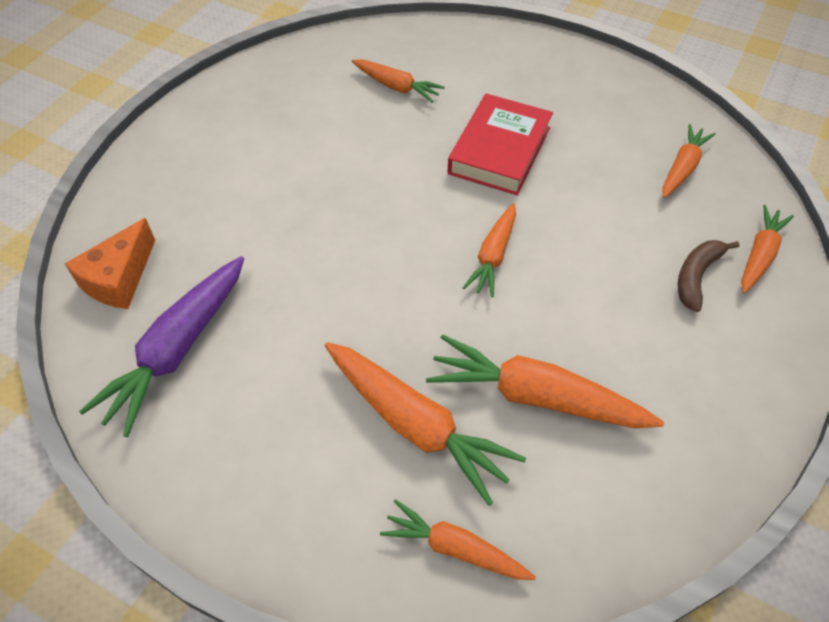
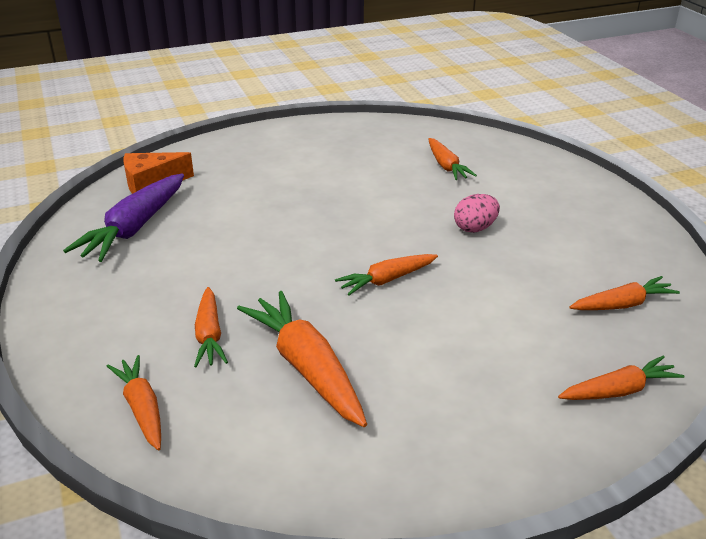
camera: 40 degrees right, 20 degrees down
purple carrot [79,256,244,437] -> purple carrot turned 45 degrees counterclockwise [63,174,184,262]
orange carrot [325,342,526,506] -> orange carrot [194,287,228,367], size x0.60
red book [448,93,553,195] -> pink egg [454,194,500,233]
brown banana [678,240,739,312] -> none

